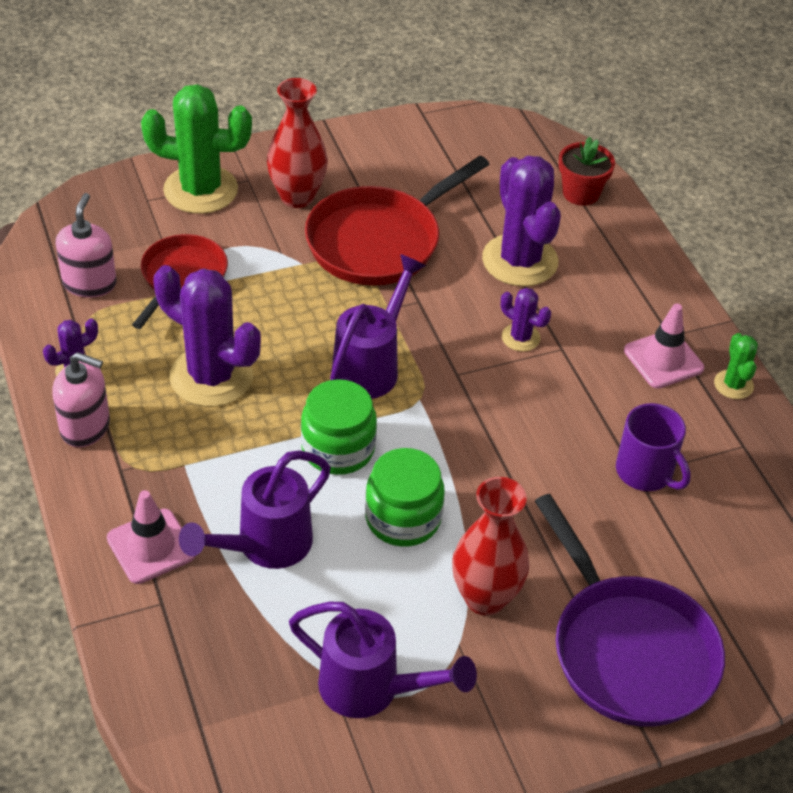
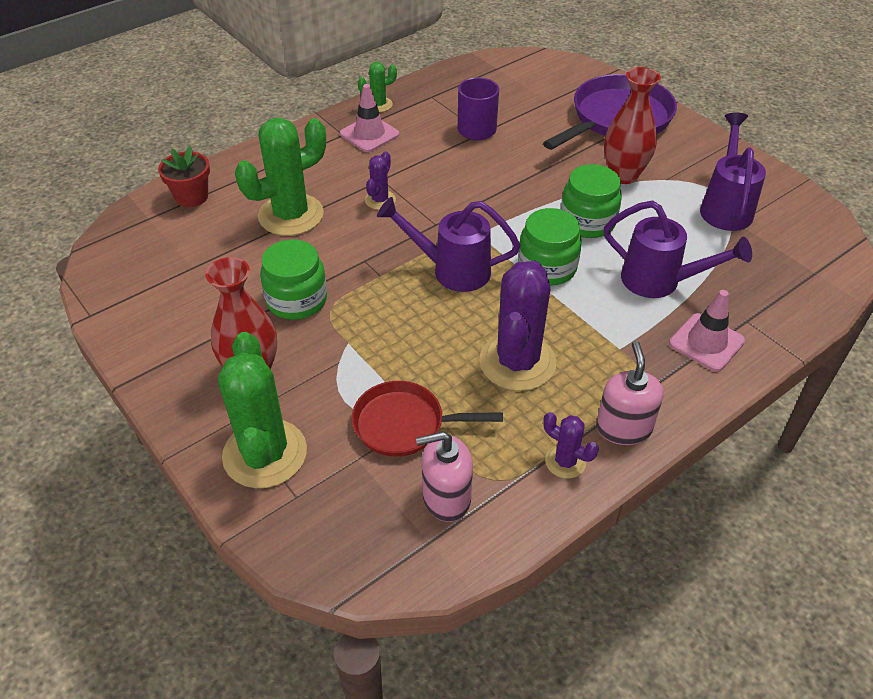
camera: 105 degrees left, 0 degrees up
red pan [305,156,489,286] -> green jar [260,239,327,320]
purple cactus [482,156,561,287] -> green cactus [235,118,326,236]

